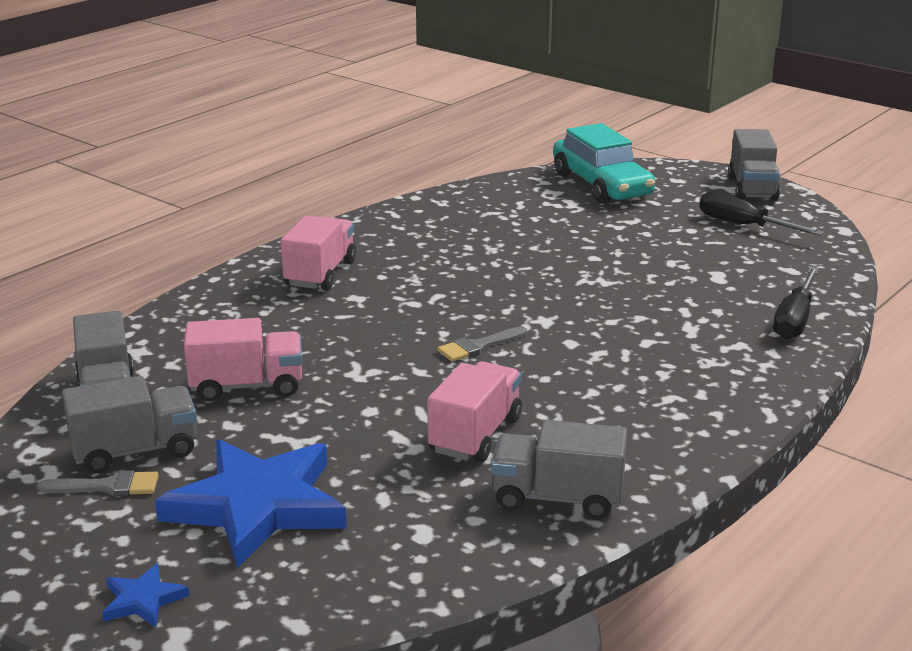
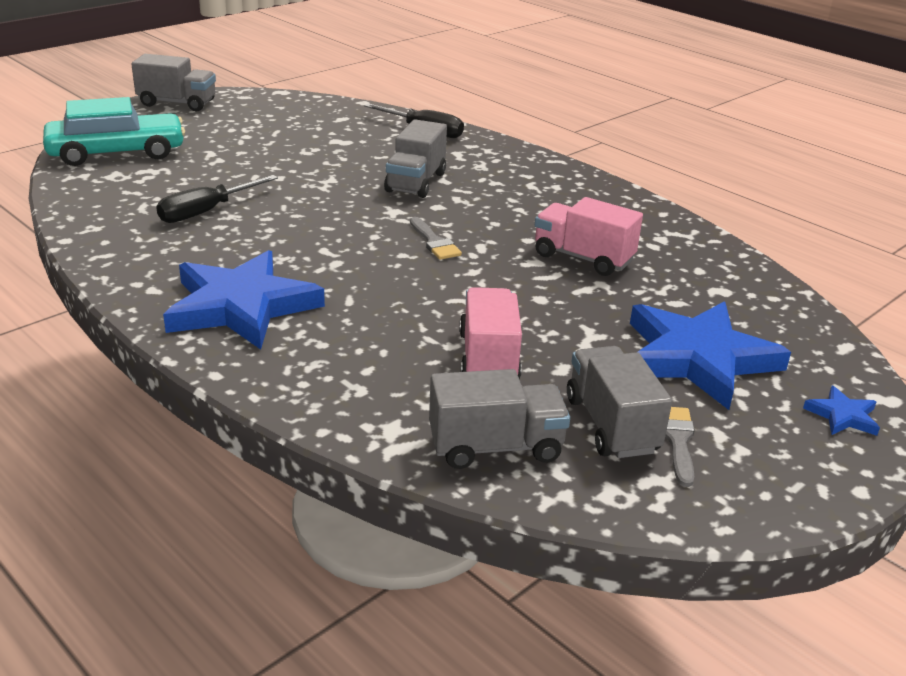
camera: 85 degrees left, 5 degrees up
pink truck [281,215,356,290] -> blue star [163,250,325,350]
grey truck [491,420,627,519] -> grey truck moved to [384,119,447,198]
black screwdriver [699,191,824,236] -> black screwdriver moved to [156,175,278,223]

